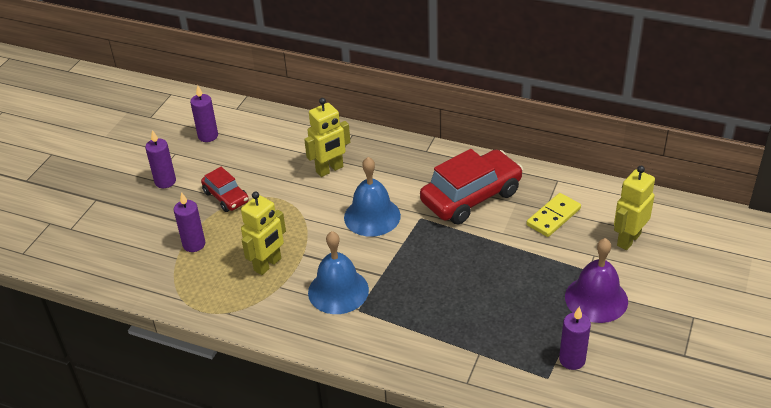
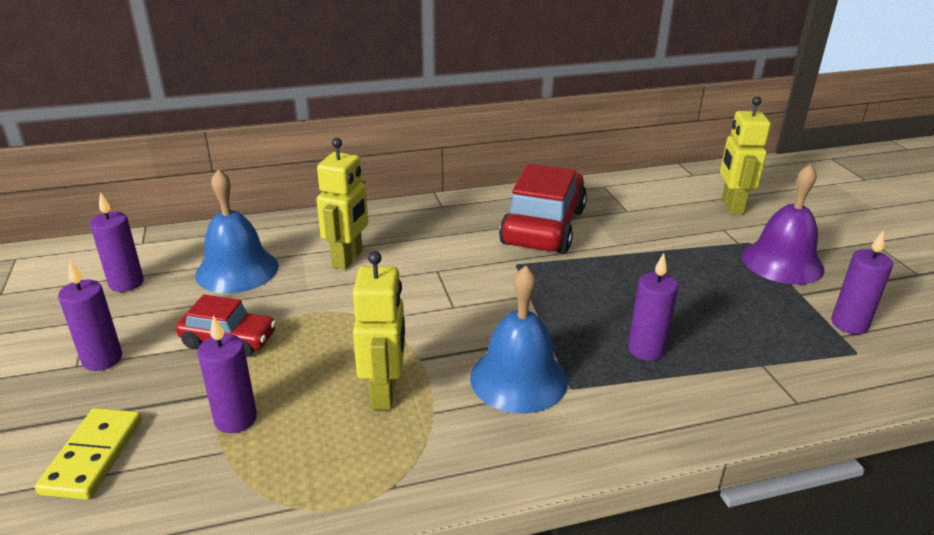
camera: 40 degrees left, 10 degrees down
blue bell [344,157,401,237] -> blue bell moved to [195,169,278,293]
yellow domino [526,193,581,237] -> yellow domino moved to [35,408,142,500]
none -> purple candle [628,253,678,361]

